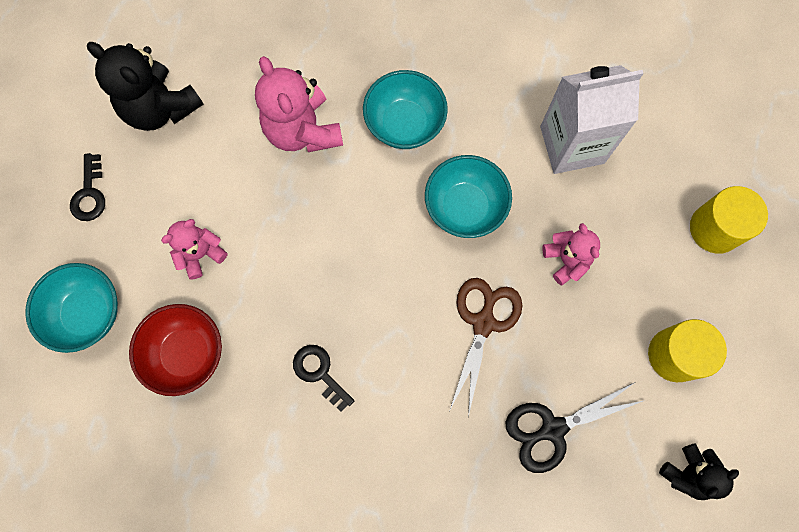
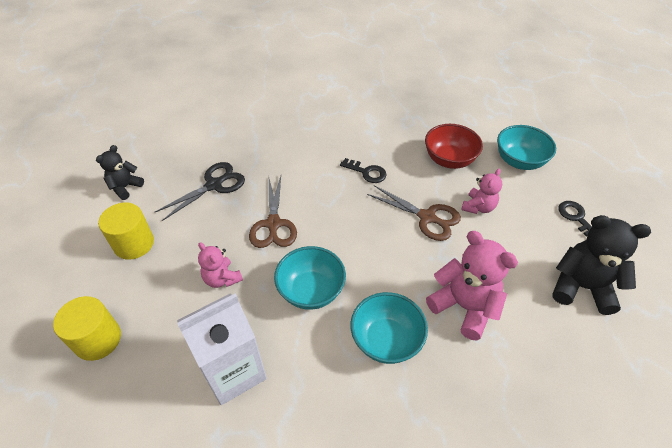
camera: 160 degrees right, 25 degrees down
none -> brown scissors [367,185,461,241]

